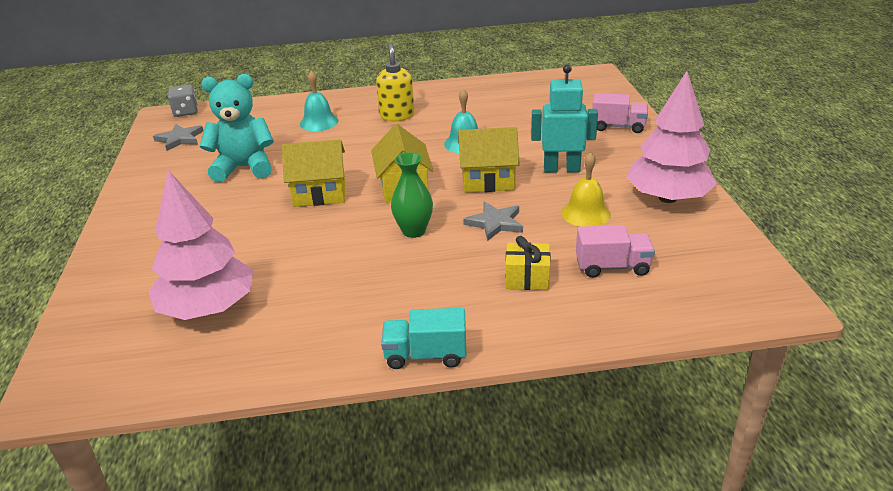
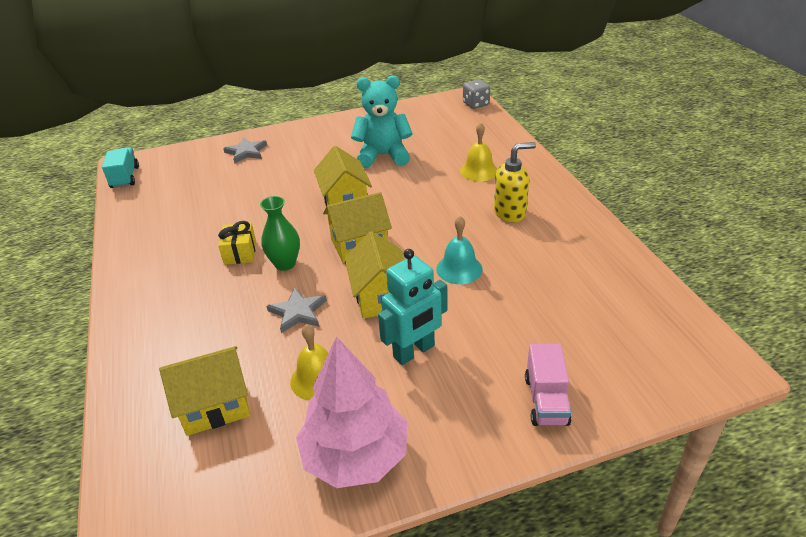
camera: 80 degrees right, 5 degrees up
pink tree [149,170,253,320] -> none
grey star [153,124,203,151] -> grey star moved to [223,137,267,164]
turquoise teddy bear [199,74,274,182] -> turquoise teddy bear turned 75 degrees counterclockwise [351,76,413,168]
turquoise bell [300,71,339,131] -> yellow bell [460,122,497,182]
turquoise truck [381,308,466,369] -> turquoise truck moved to [102,147,139,188]
yellow gift [506,236,551,290] -> yellow gift moved to [218,221,256,265]
turquoise robot [531,64,598,173] -> turquoise robot turned 60 degrees clockwise [378,249,447,365]
pink truck [576,225,655,278] -> yellow house [159,346,250,436]

